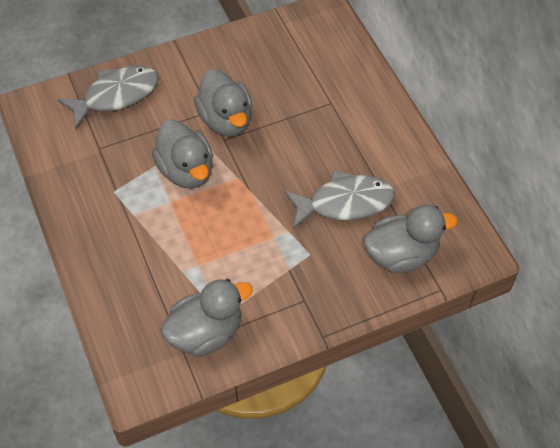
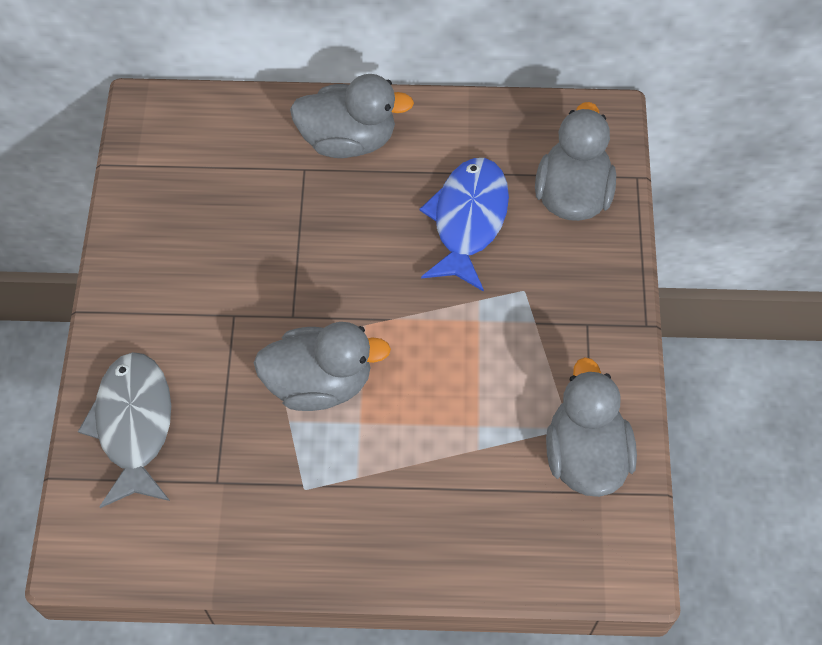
camera: 65 degrees left, 5 degrees up
grey duck [194,69,253,136] -> grey duck moved to [290,74,414,158]
grey fish [284,170,395,229] -> blue fish [419,158,509,292]

